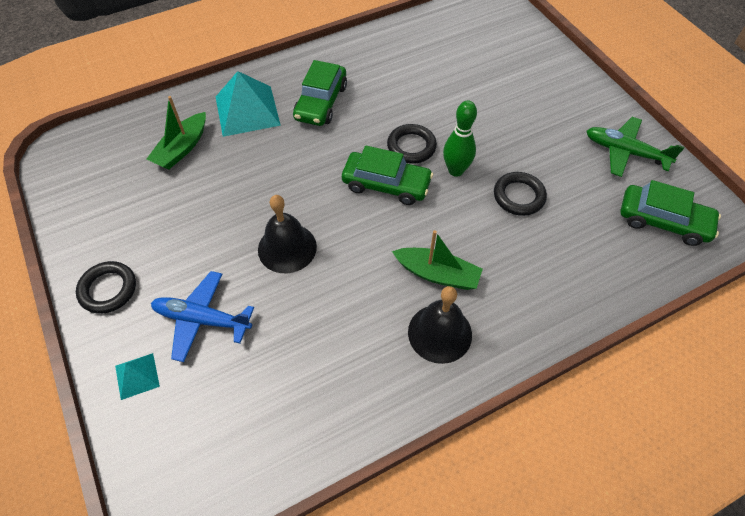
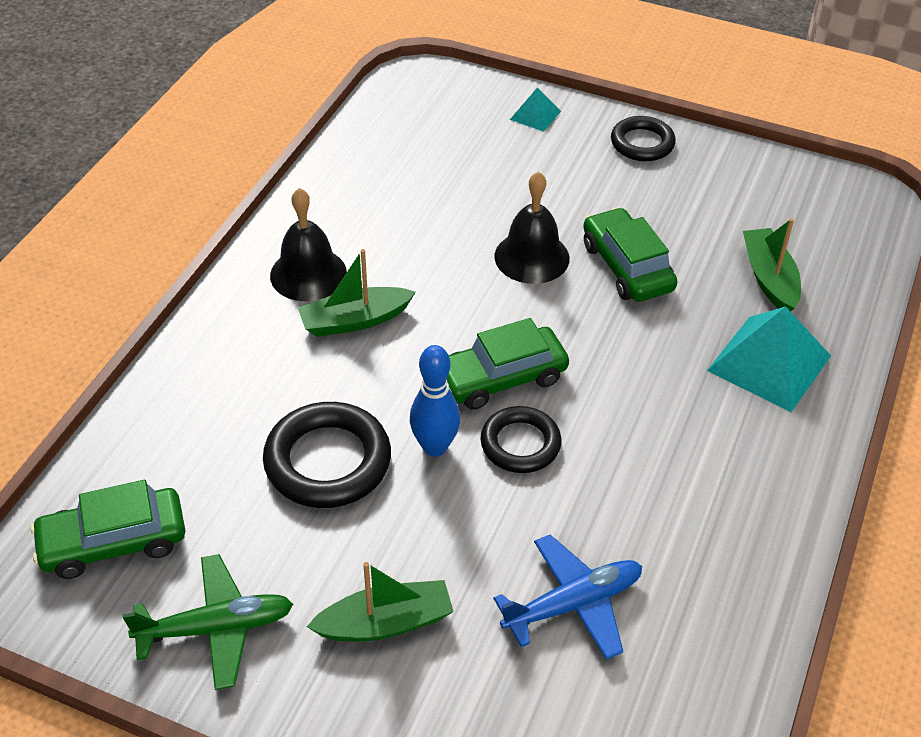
camera: 140 degrees right, 10 degrees down
blue plane [151,271,254,362] -> blue plane moved to [494,535,642,660]
green car [293,60,347,126] -> green car moved to [583,207,678,302]
green bowling pin [443,101,477,177] -> blue bowling pin [410,345,460,457]
black ring [494,172,547,216] -> black ring [263,402,391,508], size x1.55
none -> green boat [307,562,454,641]

